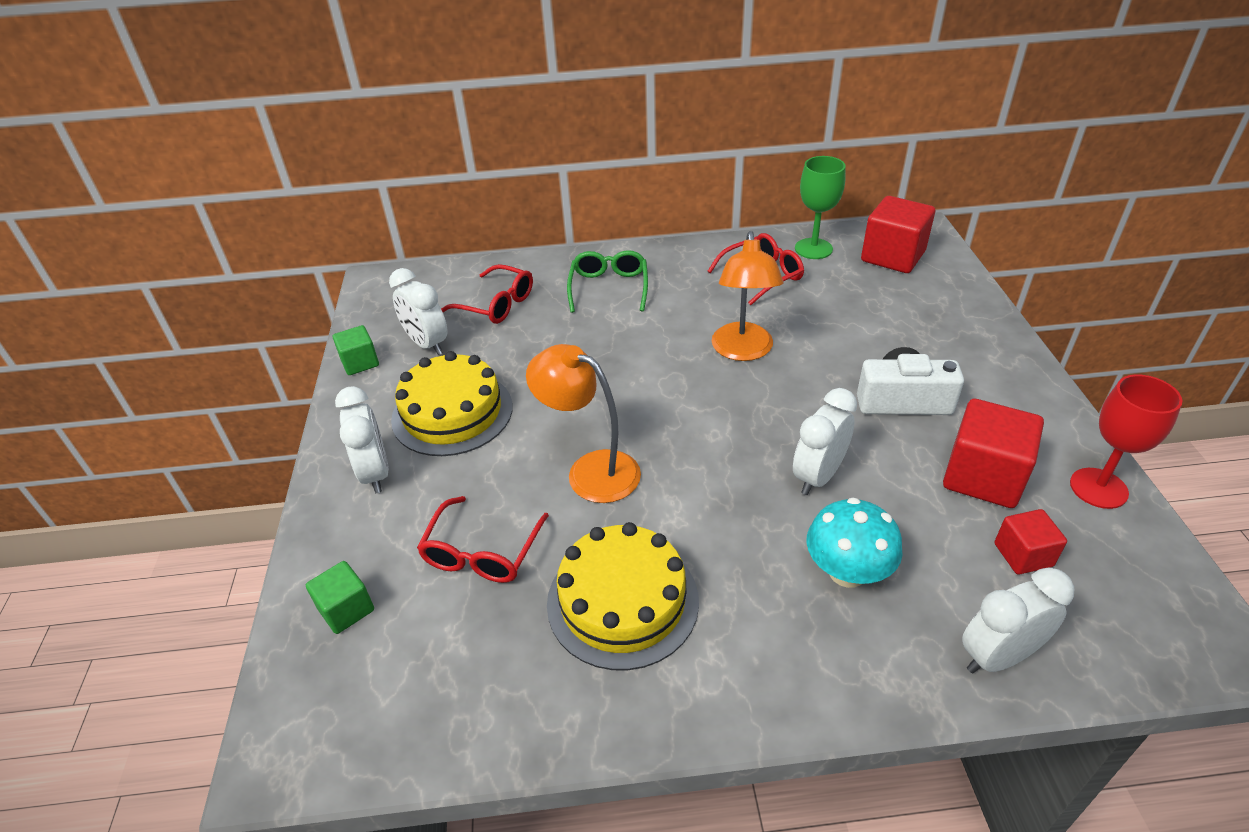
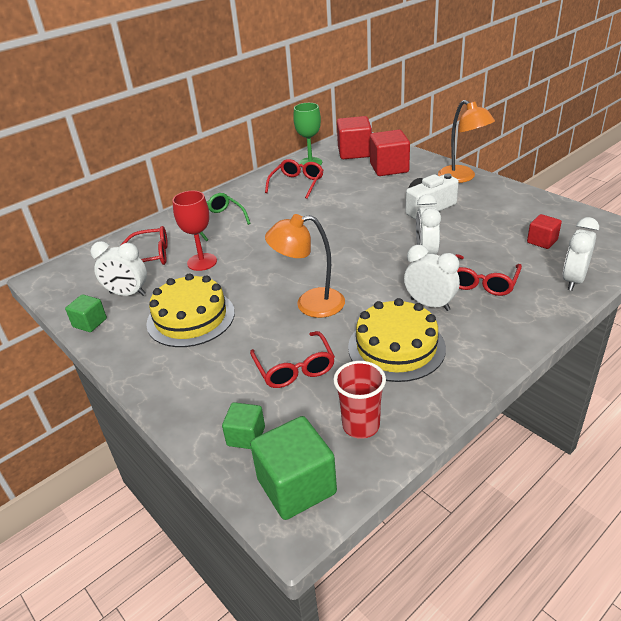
camera: 35 degrees left, 5 degrees down
white clock [335,386,389,493] -> white clock moved to [404,245,460,311]
orange lamp [712,231,783,361] -> orange lamp moved to [438,100,495,183]
turquoise mushroom [806,497,903,588] -> red glasses [455,254,522,296]
red cube [943,398,1044,508] -> red cube moved to [370,130,410,176]
red goblet [1070,375,1183,509] -> red goblet moved to [172,191,217,271]
none -> green cube [250,416,337,520]
none -> red cup [333,361,386,439]

